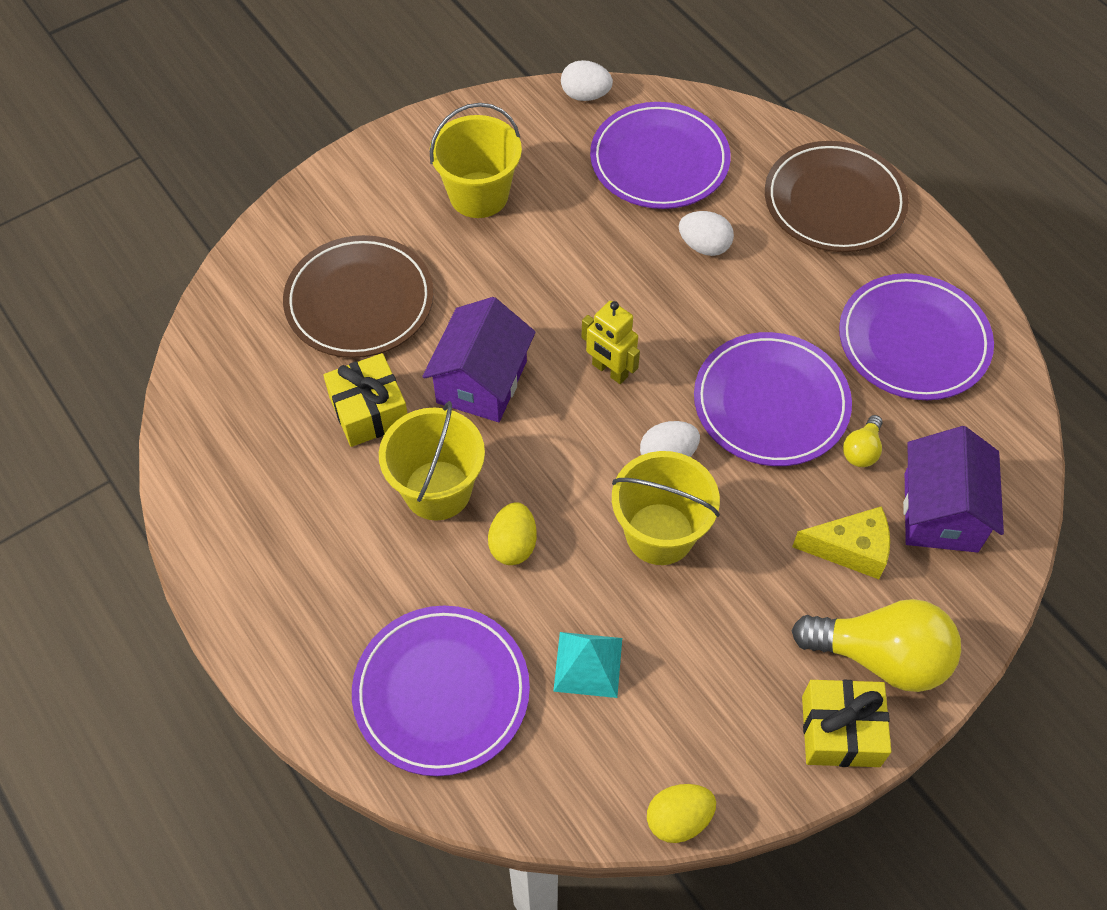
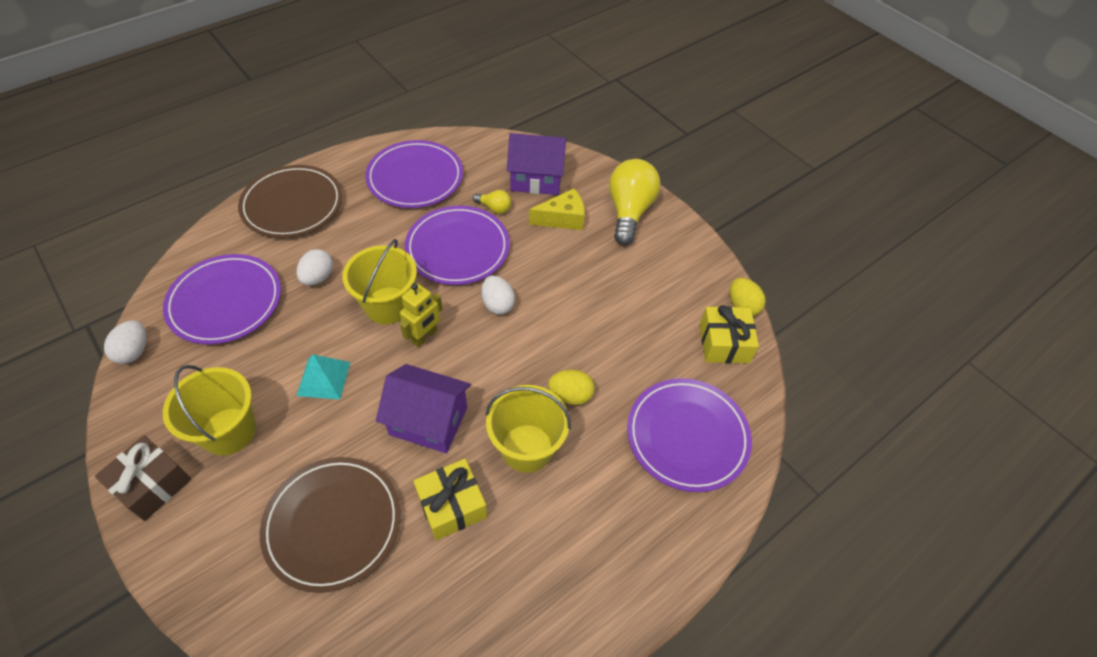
camera: 95 degrees left, 5 degrees down
turquoise pyramid [553,632,622,698] -> turquoise pyramid moved to [296,354,350,400]
yellow bucket [612,451,720,565] -> yellow bucket moved to [342,239,417,324]
yellow cheese [792,506,890,579] -> yellow cheese turned 75 degrees clockwise [529,189,585,230]
yellow gift [802,680,891,767] -> yellow gift moved to [700,305,759,363]
none -> brown gift [95,435,191,521]

